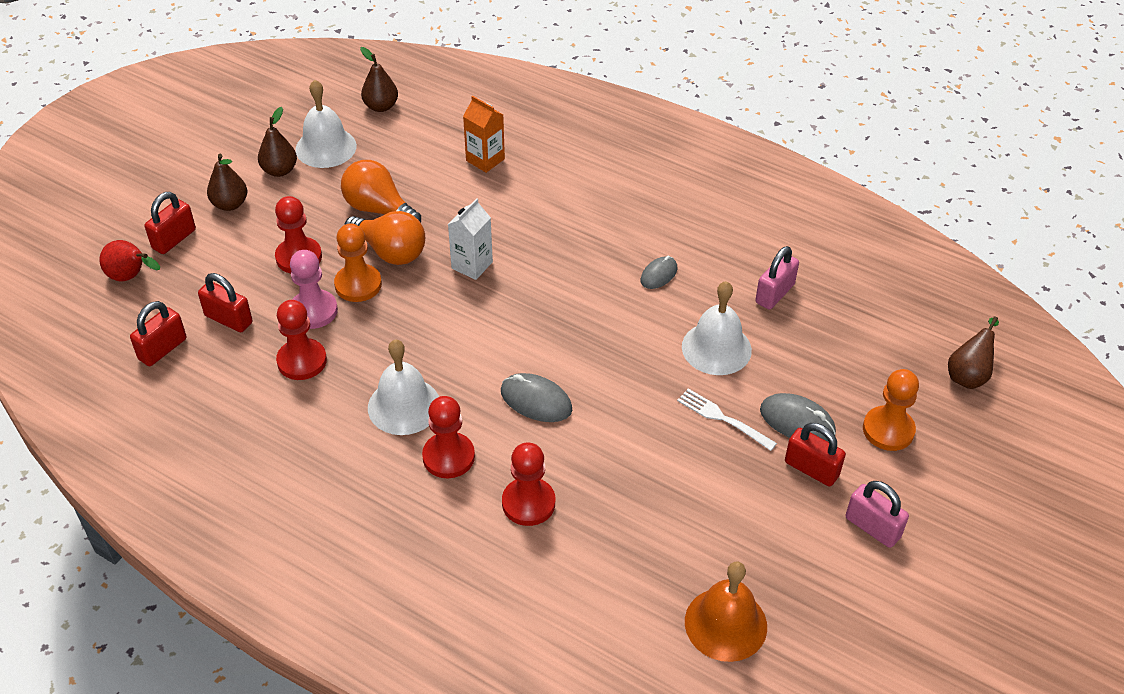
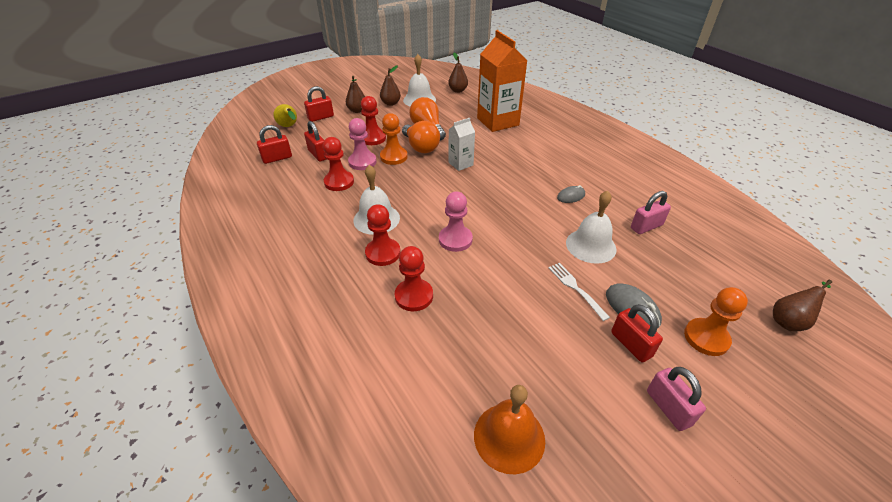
camera: 25 degrees right, 5 degrees down
red pear [100,240,160,281] -> yellow pear [273,104,297,127]
orange carton [463,96,505,173] -> orange carton [477,30,527,132], size x1.96
grey mouse [501,373,572,422] -> pink pawn [439,191,473,252]

